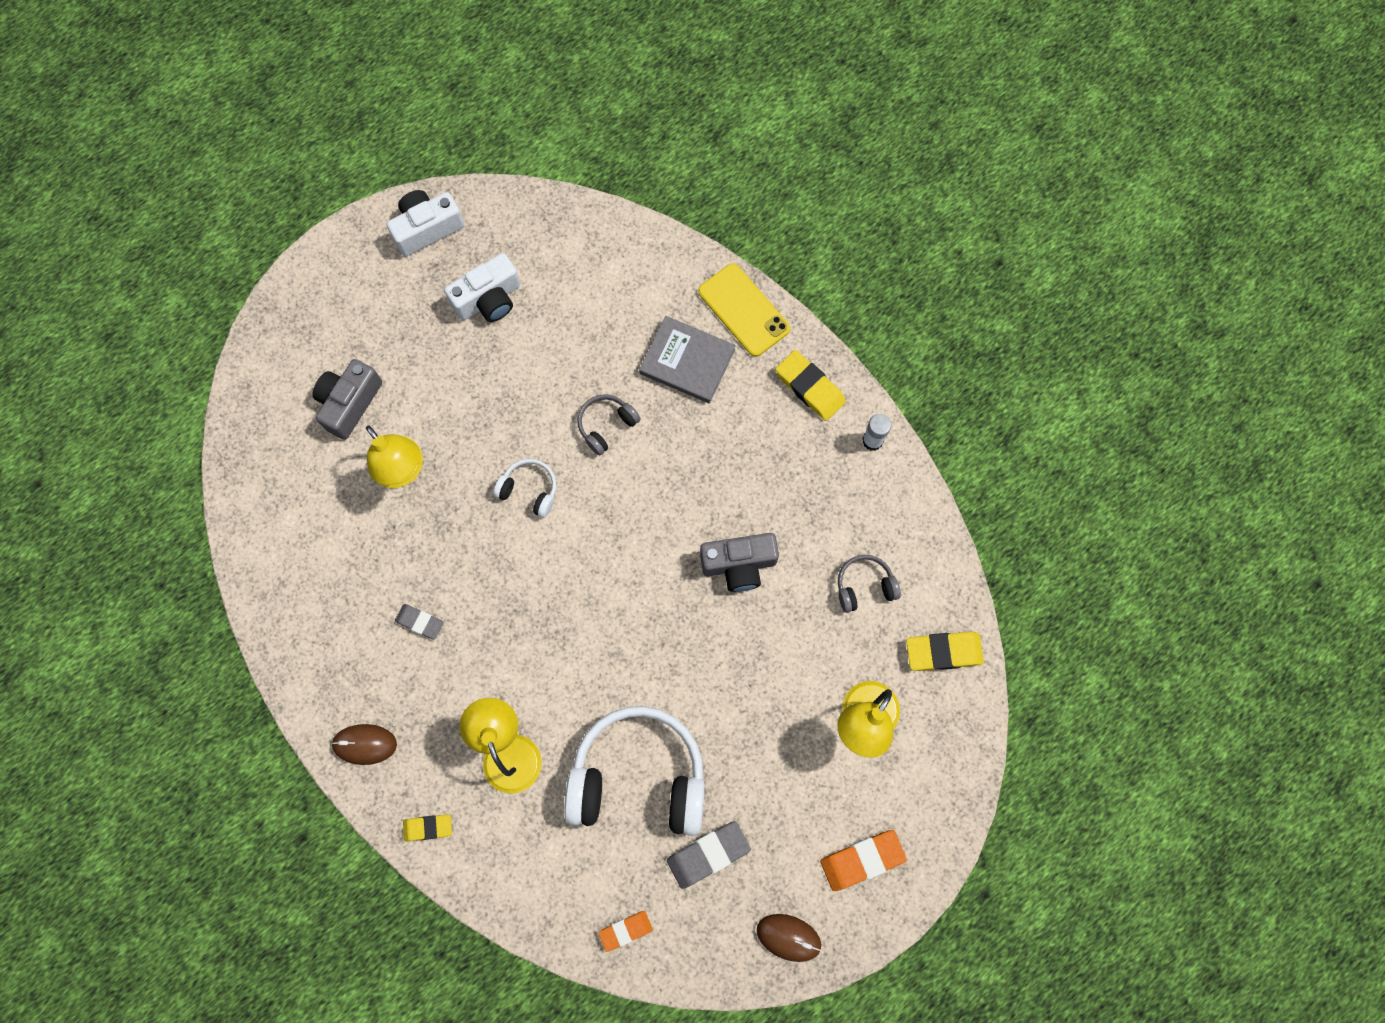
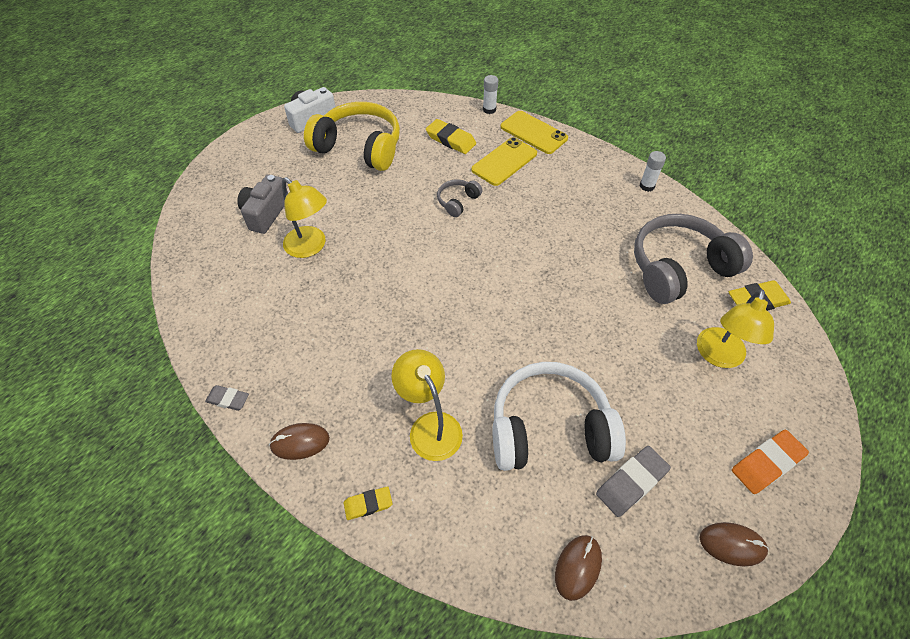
camera: 10 degrees left, 20 degrees down
grey eraser [395,604,444,640] -> grey eraser moved to [205,385,249,411]
white camera [444,253,520,322] -> yellow headphones [304,102,400,171]
white headphones [493,459,557,518] -> none
orange eraser [599,911,653,952] -> brown mouse [555,535,602,601]
grey book [639,316,736,403] -> yellow phone [471,137,537,186]
grey camera [700,533,779,592] -> none
yellow eraser [775,350,846,421] -> yellow eraser moved to [426,119,476,154]
grey headphones [838,555,901,613] -> grey headphones [634,214,753,304], size x2.20
none -> white glue stick [483,75,498,114]

